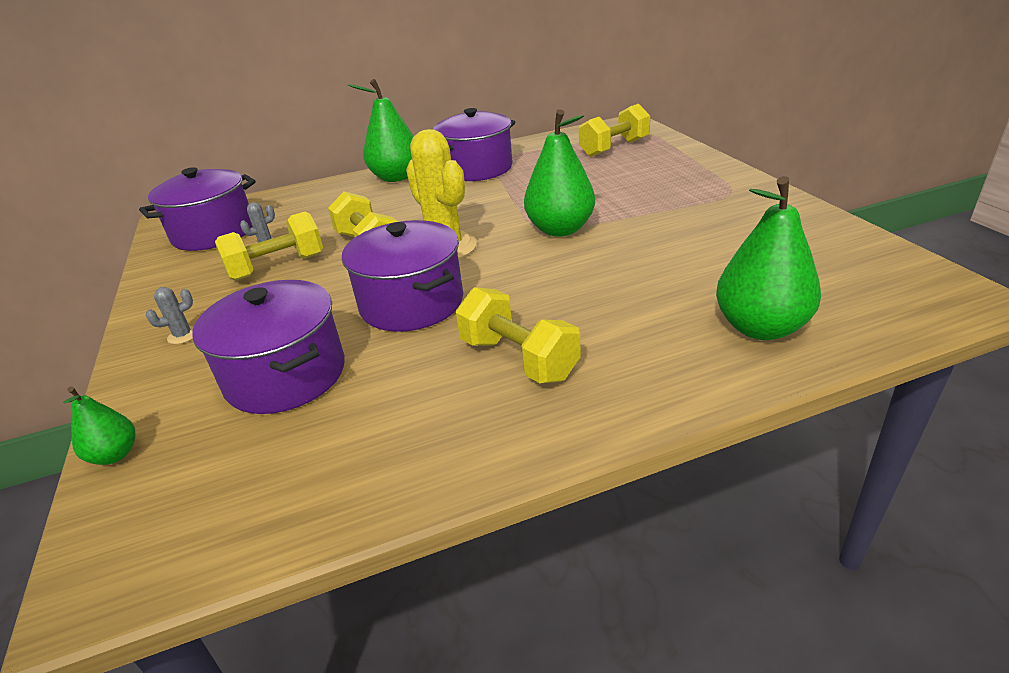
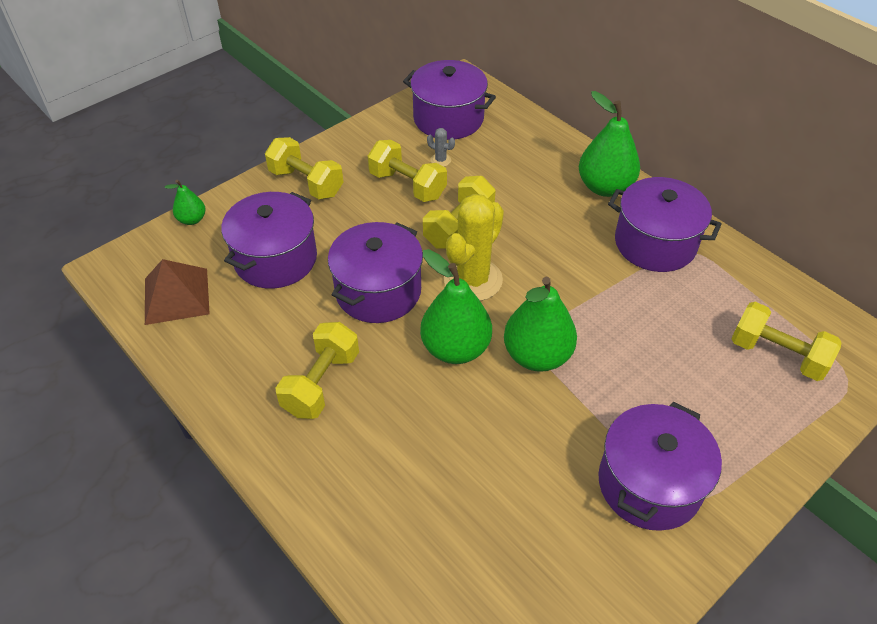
camera: 65 degrees right, 15 degrees up
grey cactus [146,287,194,344] -> yellow dumbbell [265,137,343,199]
green pear [716,176,821,340] -> green pear moved to [420,249,492,364]
none -> brown pyramid [145,259,210,325]
none -> purple pot [598,402,722,531]

